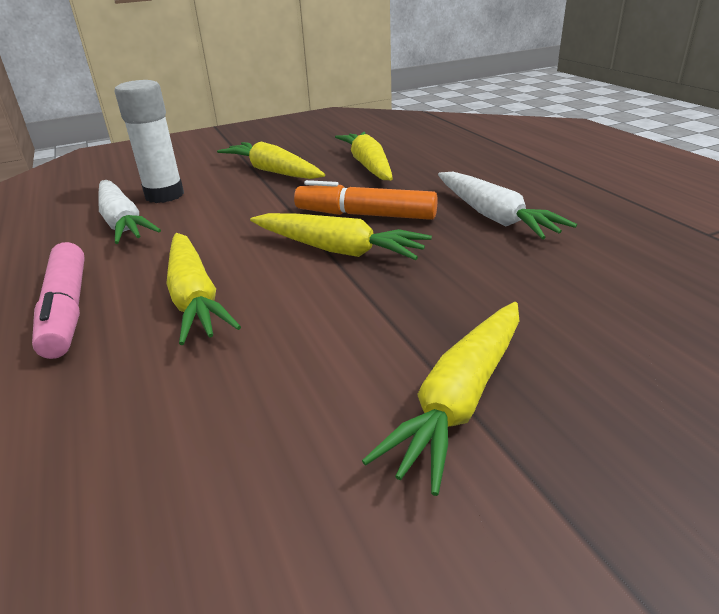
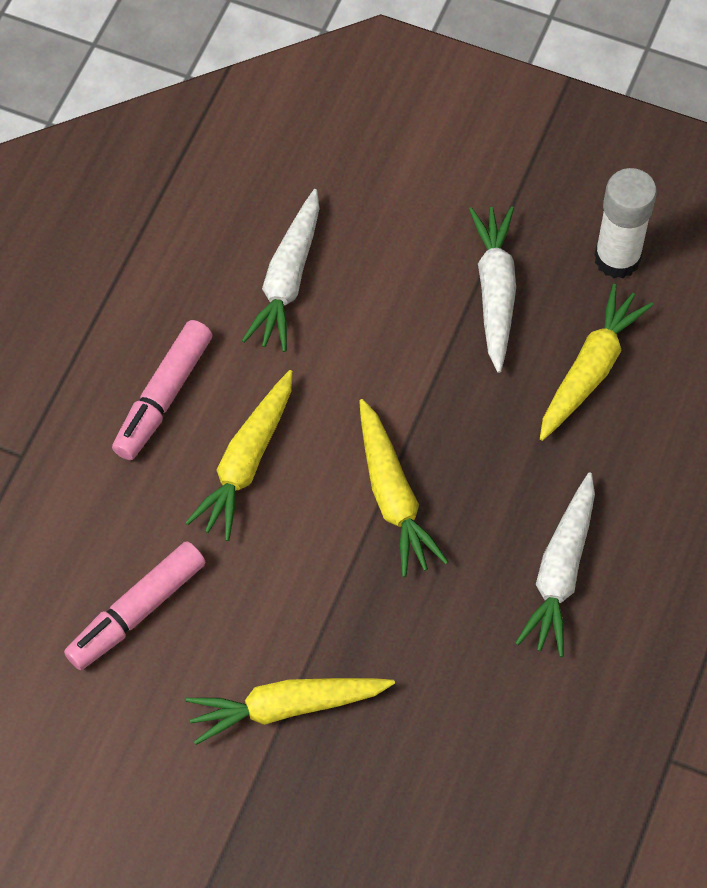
camera: 45 degrees right, 30 degrees up
white glue stick [115,80,184,203] -> white glue stick moved to [594,168,657,278]
yellow carrot [217,142,325,179] -> white carrot [469,206,516,373]
orange marker [294,180,437,220] -> none
none -> pink marker [64,541,206,670]

